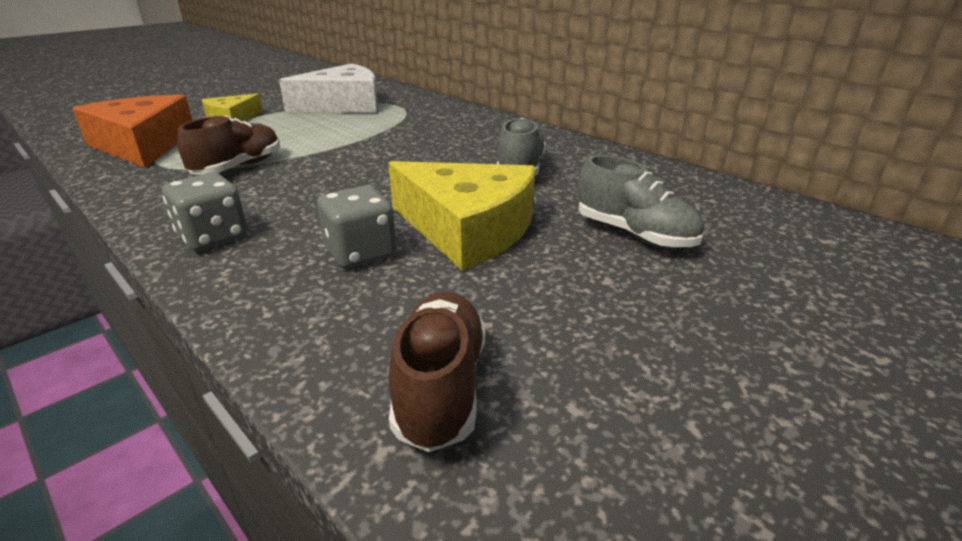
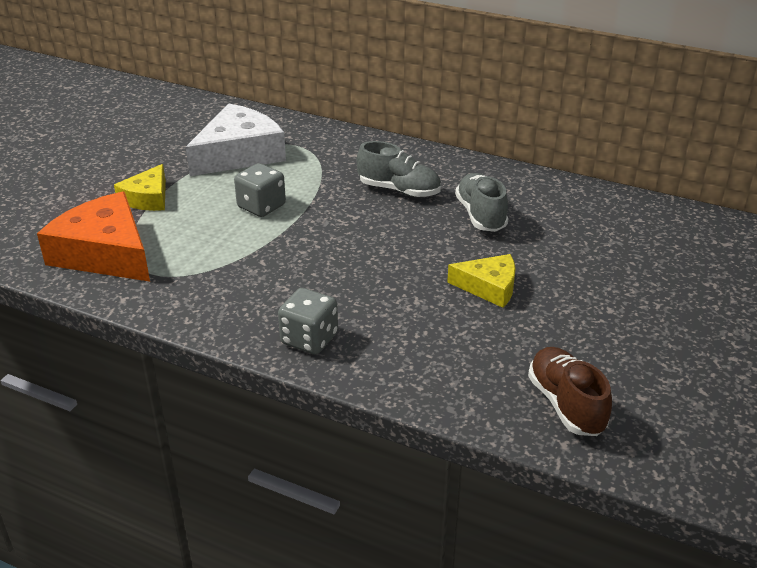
camera: 20 degrees left, 5 degrees up
brown shoe [177,115,280,174] -> none
grey dice [317,186,396,269] -> grey dice moved to [234,163,286,217]
yellow cheese [388,161,535,270] -> yellow cheese [447,254,516,308], size x0.56
grey shoe [578,155,704,249] -> grey shoe moved to [357,141,441,197]

